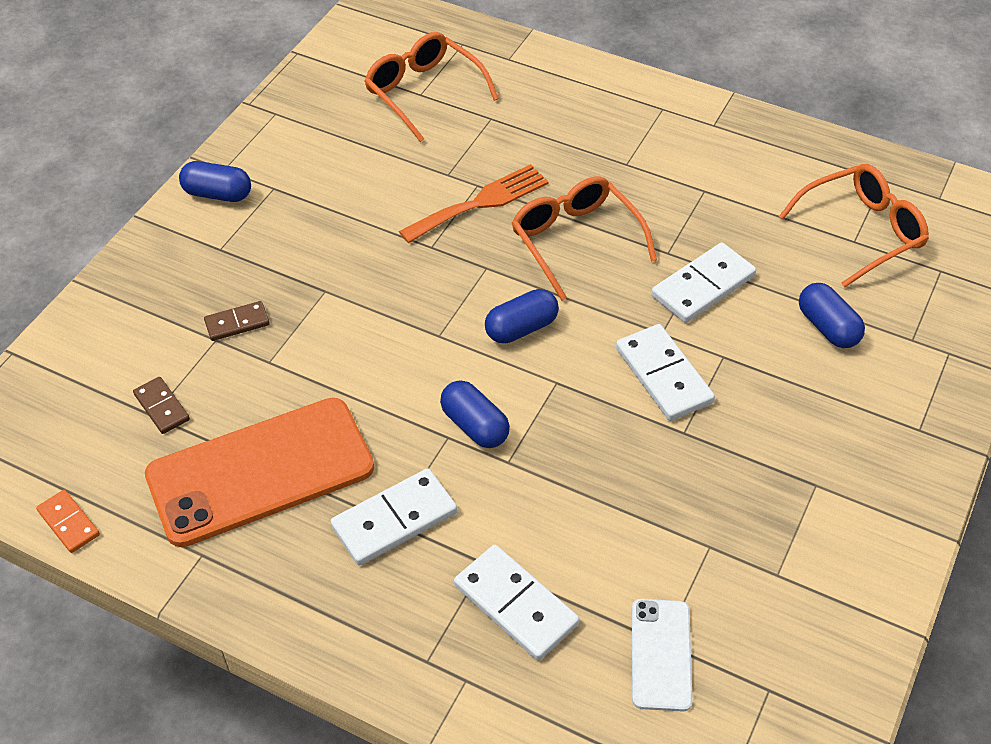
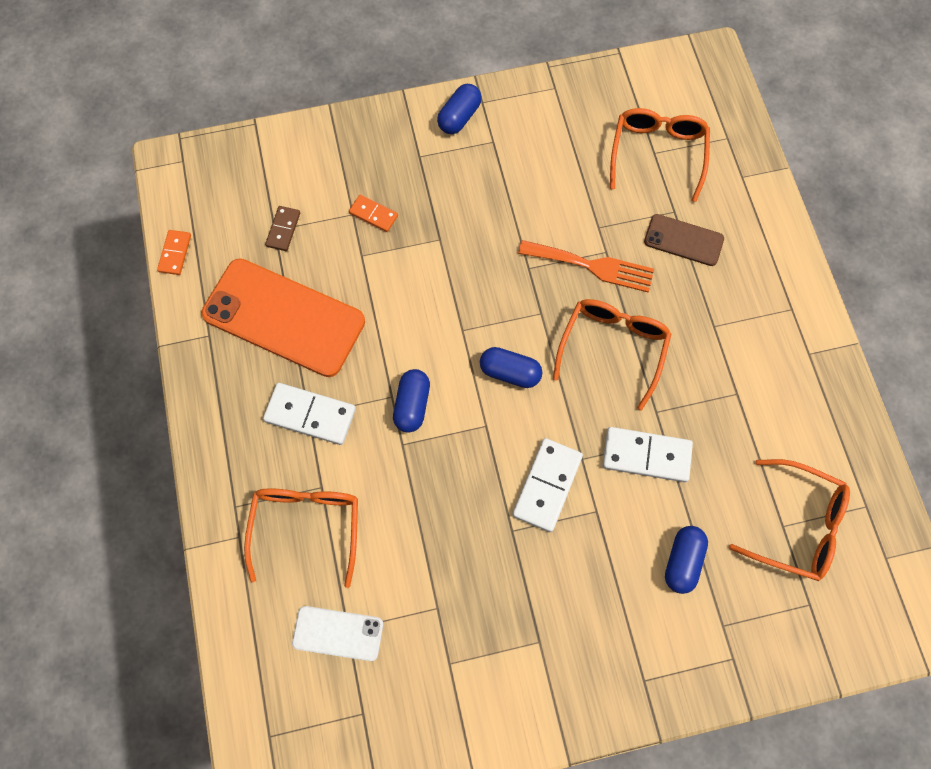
camera: 50 degrees right, 20 degrees up
blue capsule [179,161,251,202] -> blue capsule turned 60 degrees clockwise [437,84,482,134]
brown domino [204,301,270,341] -> orange domino [349,195,398,232]
white domino [454,545,579,661] -> orange glasses [244,488,358,588]
white phone [632,599,693,711] -> white phone turned 45 degrees clockwise [292,606,383,661]
none -> brown phone [644,214,724,266]

